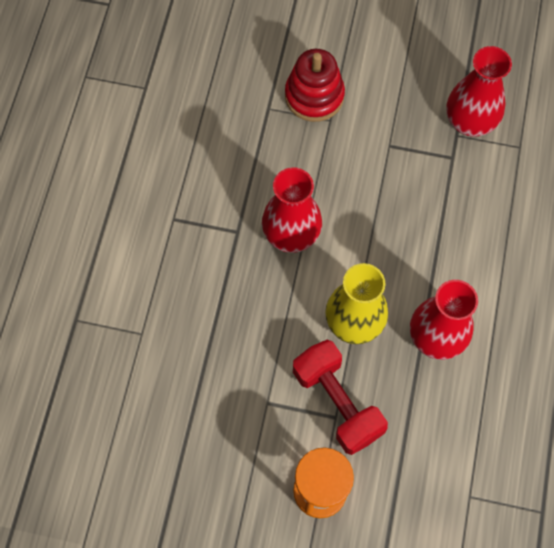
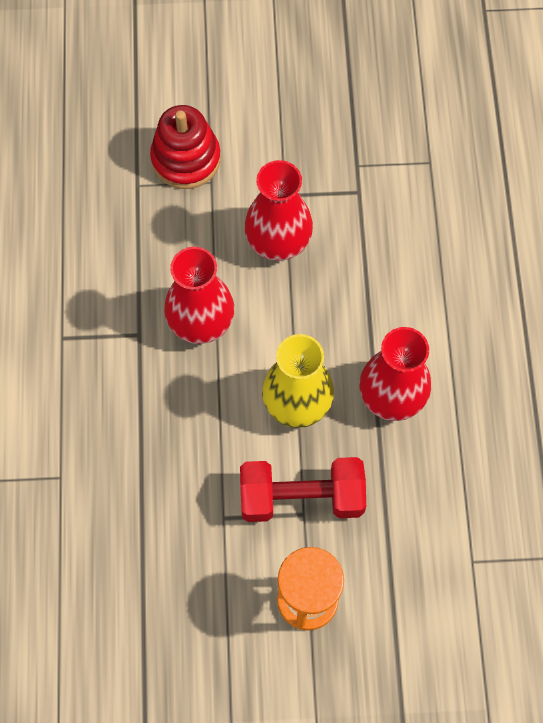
camera: 15 degrees left, 0 degrees up
red dumbbell [293,340,388,455] -> red dumbbell turned 45 degrees counterclockwise [240,457,366,522]
red vase [446,46,512,137] -> red vase moved to [244,160,313,261]

